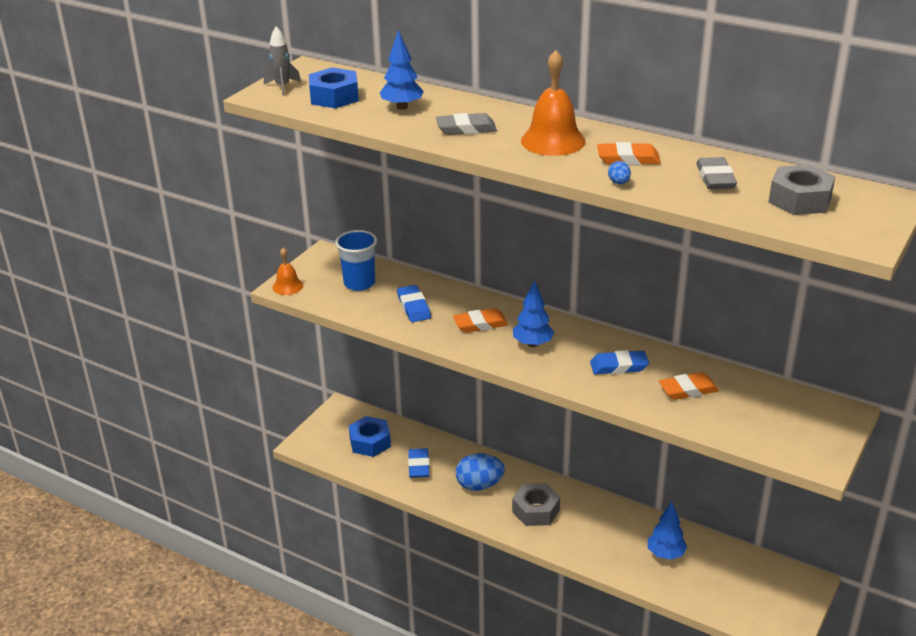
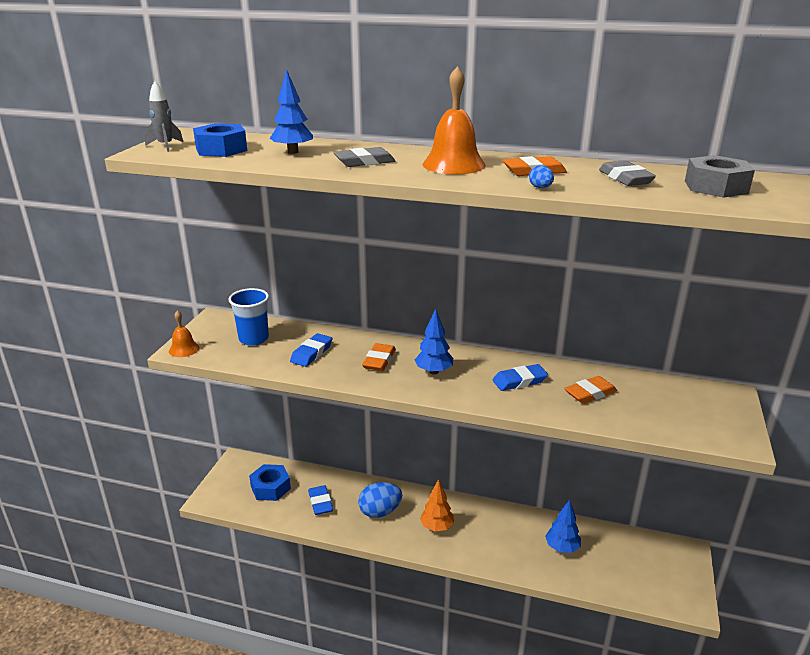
camera: 15 degrees left, 5 degrees down
blue eraser [397,285,431,322] -> blue eraser turned 60 degrees clockwise [290,333,332,367]
orange eraser [453,308,508,333] -> orange eraser turned 45 degrees counterclockwise [362,343,396,371]
grey nut [512,483,560,526] -> orange tree [420,479,454,531]

